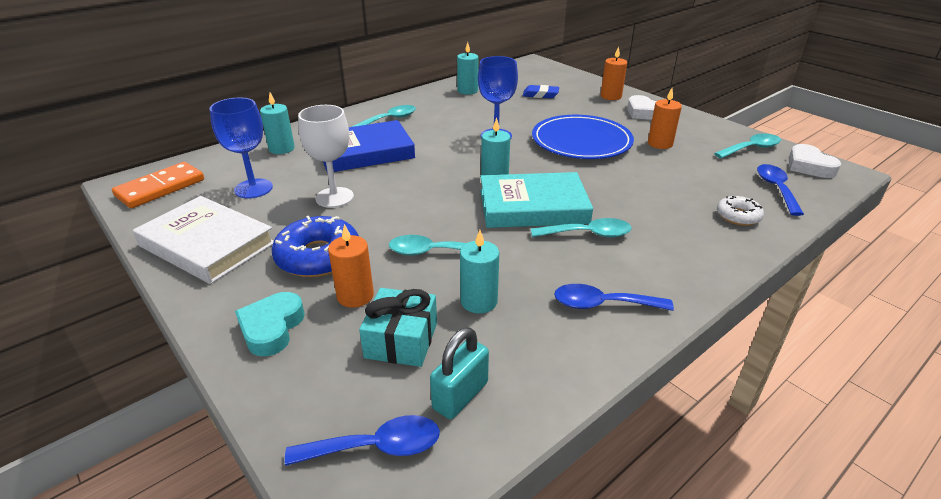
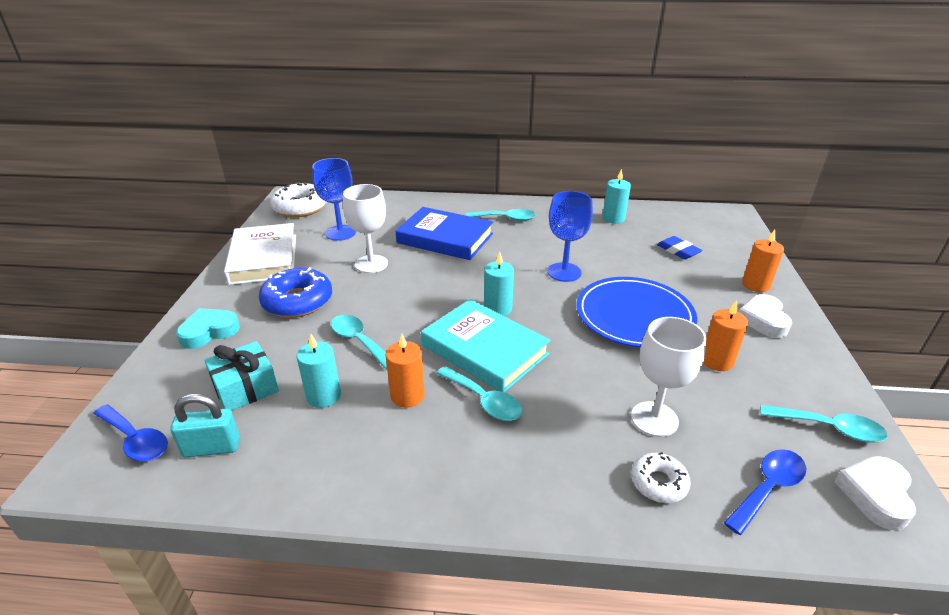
camera: 45 degrees right, 0 degrees up
orange domino [112,162,204,208] -> white donut [270,182,326,217]
turquoise candle [260,93,295,154] -> none
orange candle [328,224,374,308] -> orange candle moved to [386,334,425,408]
blue spoon [554,284,674,311] -> none
none -> white goblet [631,317,706,437]

